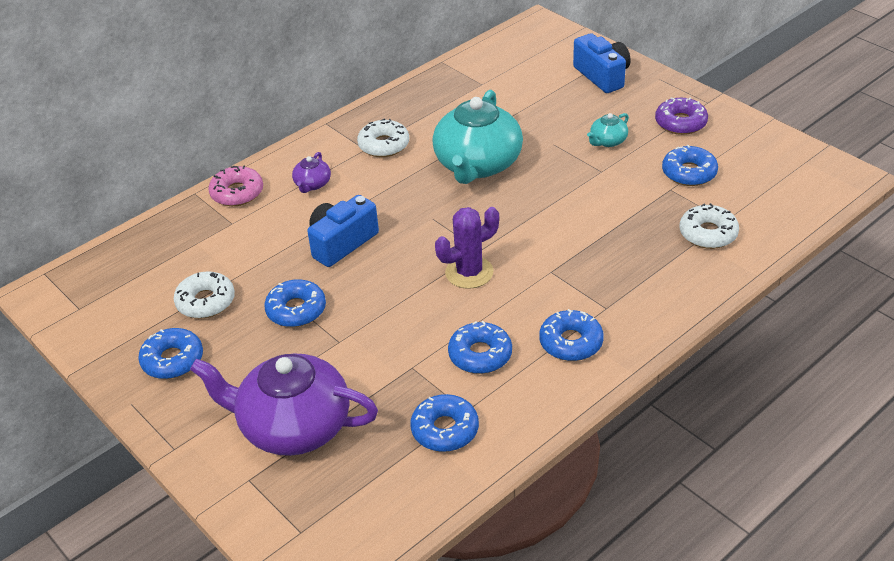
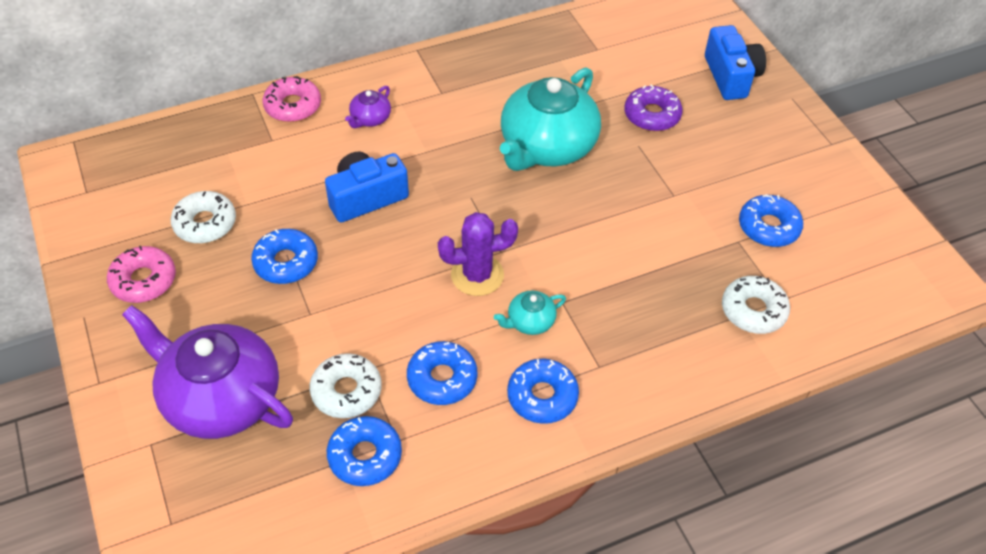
camera: 15 degrees right, 10 degrees up
blue donut [138,328,203,379] -> pink donut [107,246,176,303]
white donut [357,118,409,157] -> white donut moved to [309,353,382,418]
turquoise teapot [587,113,629,147] -> turquoise teapot moved to [494,291,566,335]
purple donut [655,97,708,135] -> purple donut moved to [624,85,682,131]

